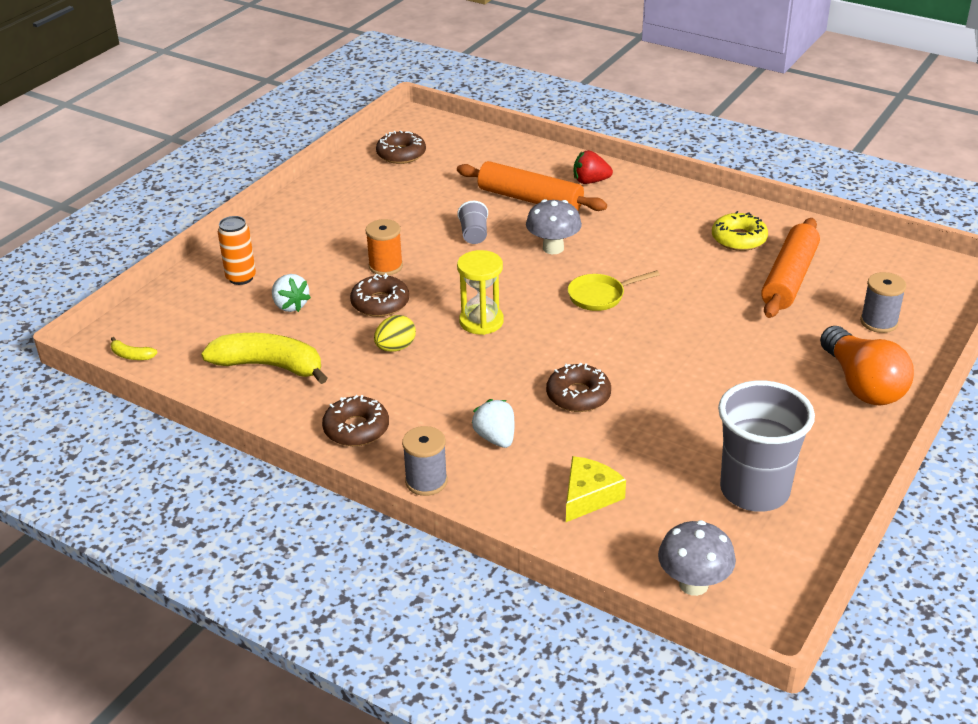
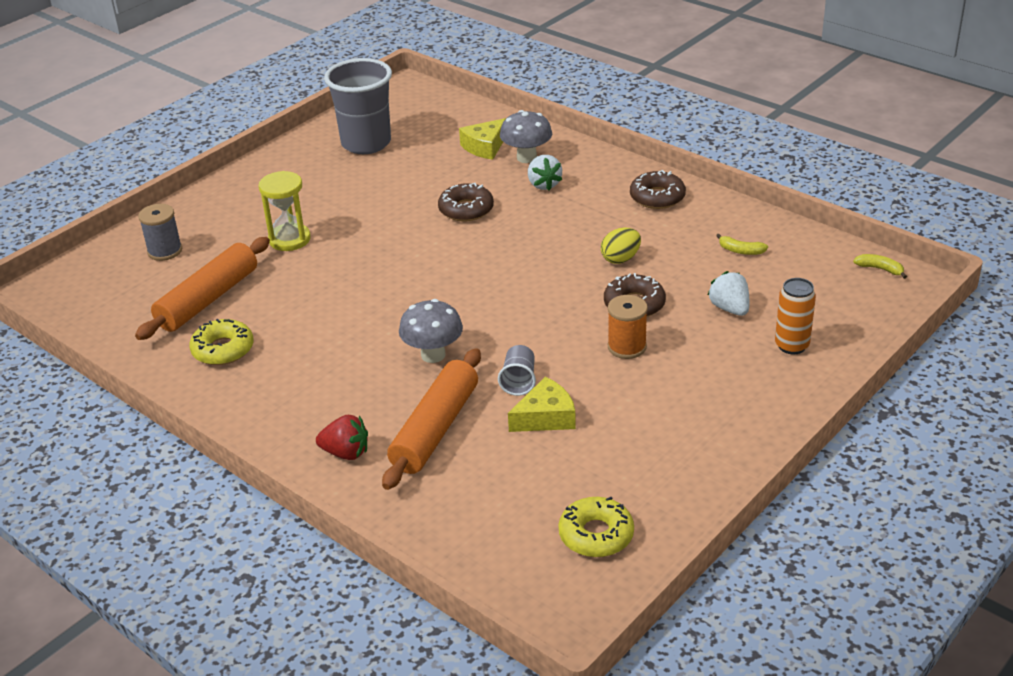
camera: 170 degrees left, 0 degrees up
yellow banana [201,333,328,384] -> yellow banana [716,234,768,255], size x0.42
brown donut [376,130,426,164] -> yellow donut [558,497,634,557]
grey spool [402,426,448,496] -> none
orange rolling pin [457,161,607,211] -> orange rolling pin turned 75 degrees clockwise [382,348,481,490]
yellow hourglass [457,250,504,335] -> yellow hourglass moved to [258,171,311,251]
yellow pan [568,270,660,311] -> none
grey mushroom [658,520,736,596] -> grey mushroom moved to [500,110,552,163]
orange light bulb [820,326,914,405] -> none
none -> yellow cheese [508,377,576,432]

